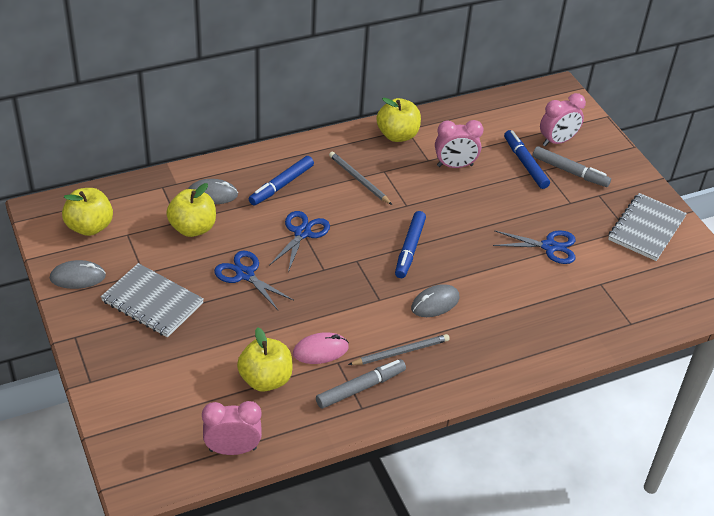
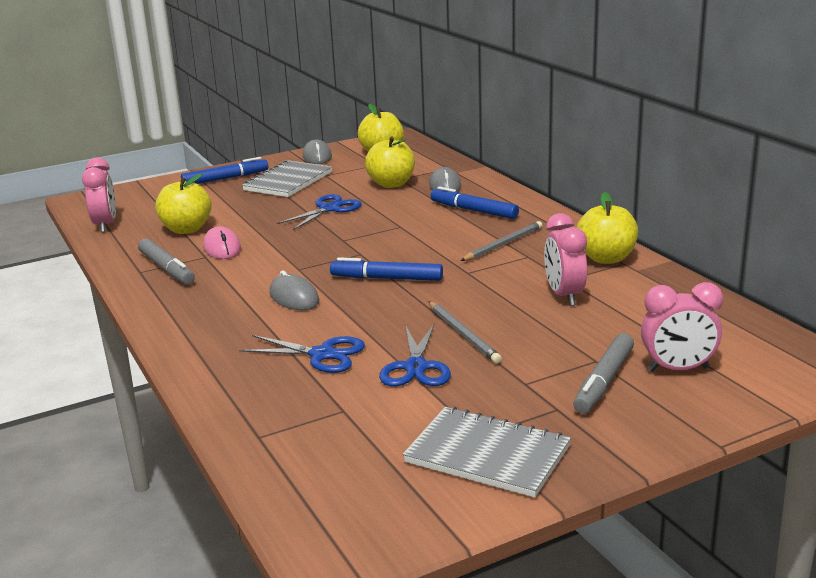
camera: 90 degrees right, 20 degrees down
blue scissors [269,211,330,272] -> blue scissors moved to [239,335,365,373]
grey pencil [348,334,450,365] -> grey pencil moved to [429,302,502,363]
blue marker [504,130,550,189] -> blue marker moved to [181,157,268,184]
pink clock [540,93,586,146] -> pink clock turned 60 degrees counterclockwise [641,282,723,372]

